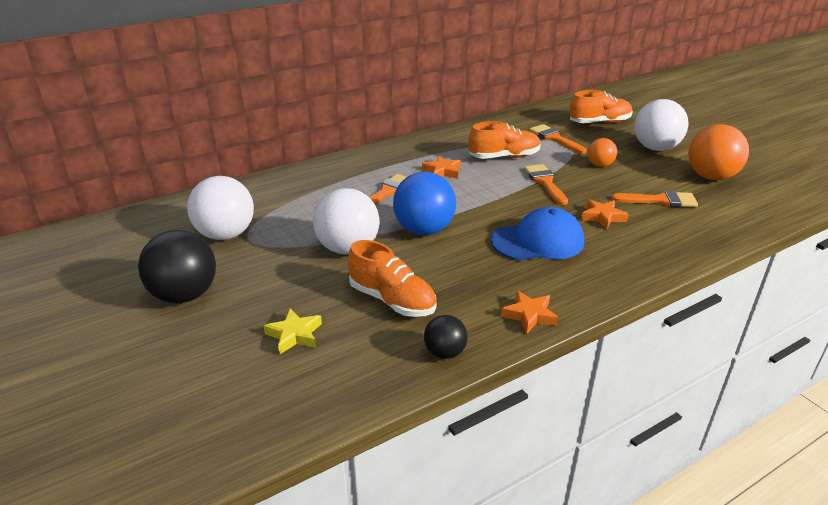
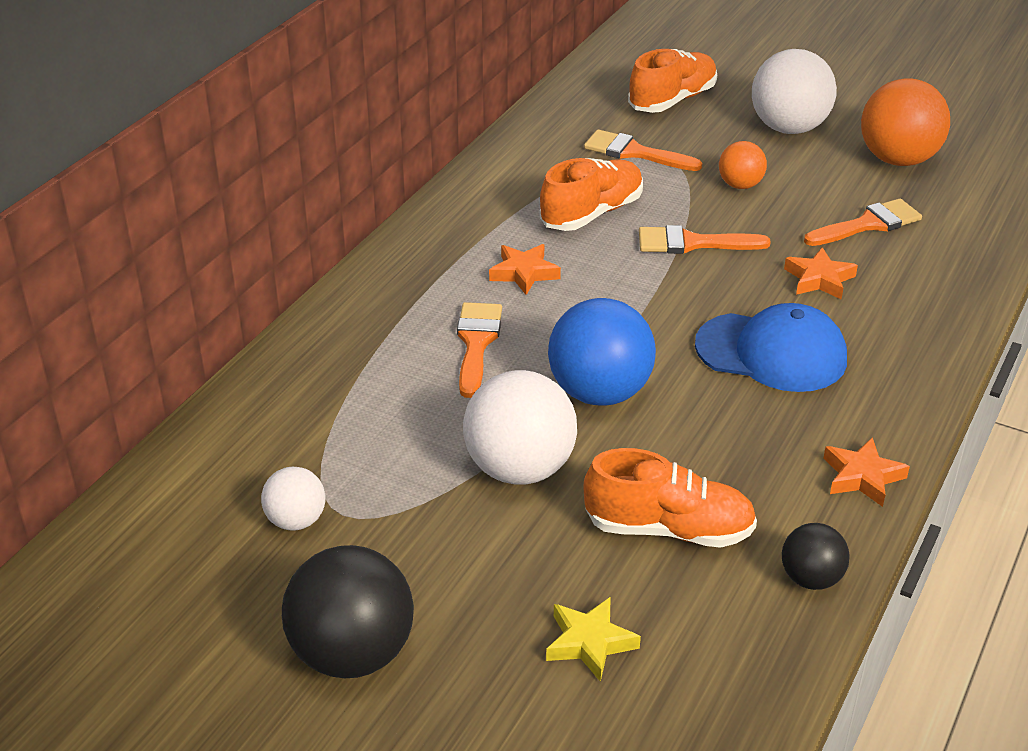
camera: 30 degrees left, 5 degrees up
white ball [187,176,254,240] -> white ball [261,467,326,531], size x0.54
blue cap [491,207,584,261] -> blue cap turned 60 degrees clockwise [695,303,847,392]
orange brush [524,164,568,205] -> orange brush turned 45 degrees counterclockwise [639,225,771,254]

